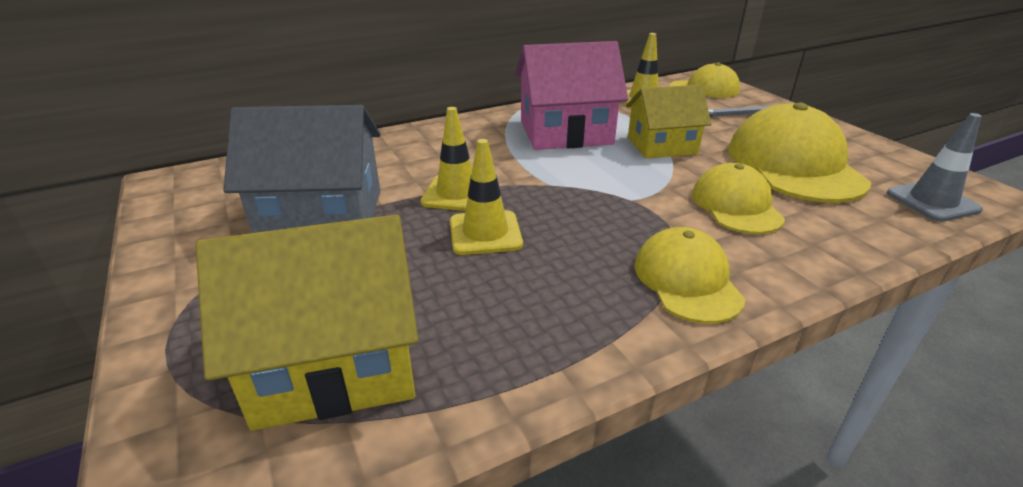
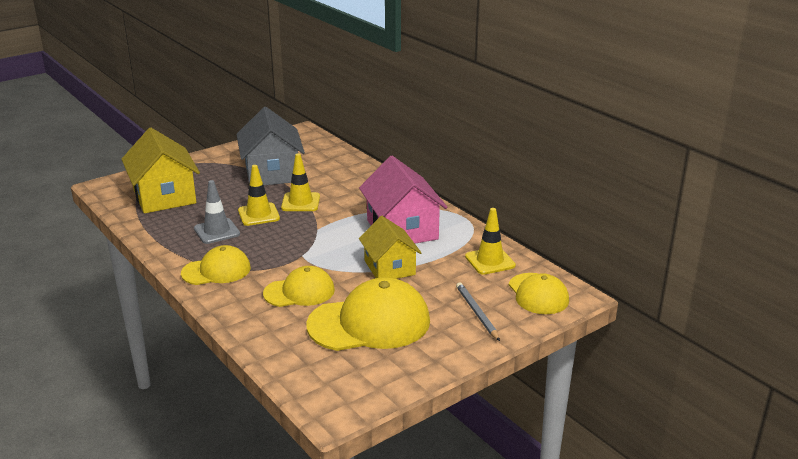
camera: 80 degrees right, 5 degrees down
grey traffic cone [887,113,983,222] -> grey traffic cone moved to [194,180,240,244]

